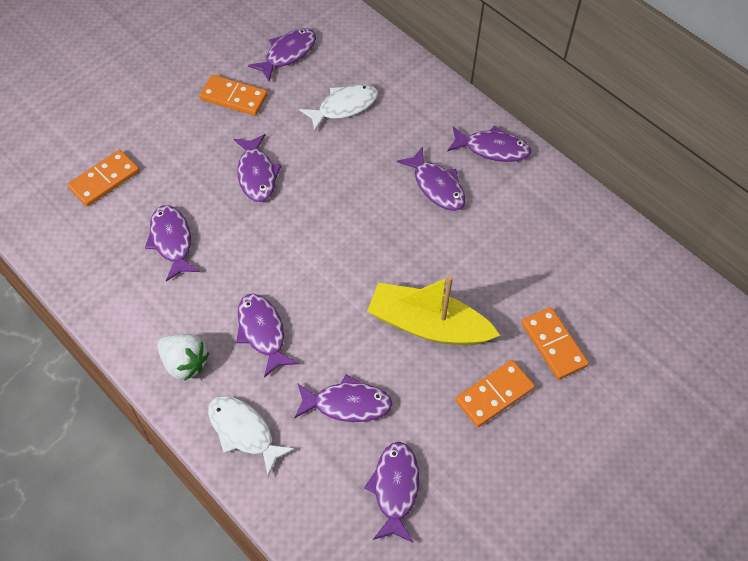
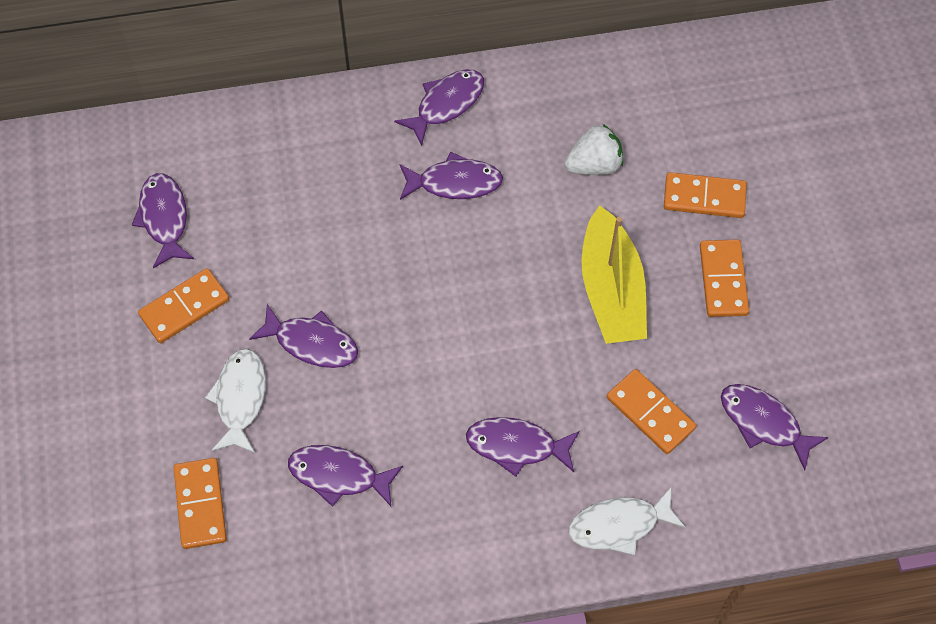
camera: 55 degrees left, 5 degrees up
white strawberry [157,334,209,381] -> white strawberry moved to [564,124,623,175]
purple fish [294,374,392,422] -> orange domino [607,369,696,454]
white fish [299,84,378,132] -> white fish moved to [205,349,266,453]
yellow boat [367,276,500,345] -> yellow boat turned 60 degrees counterclockwise [581,205,647,344]

